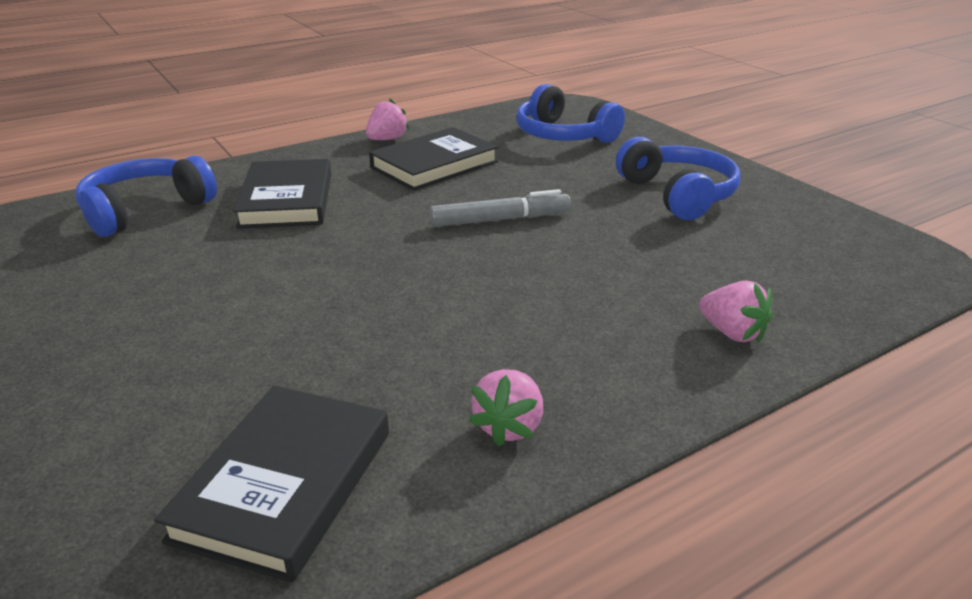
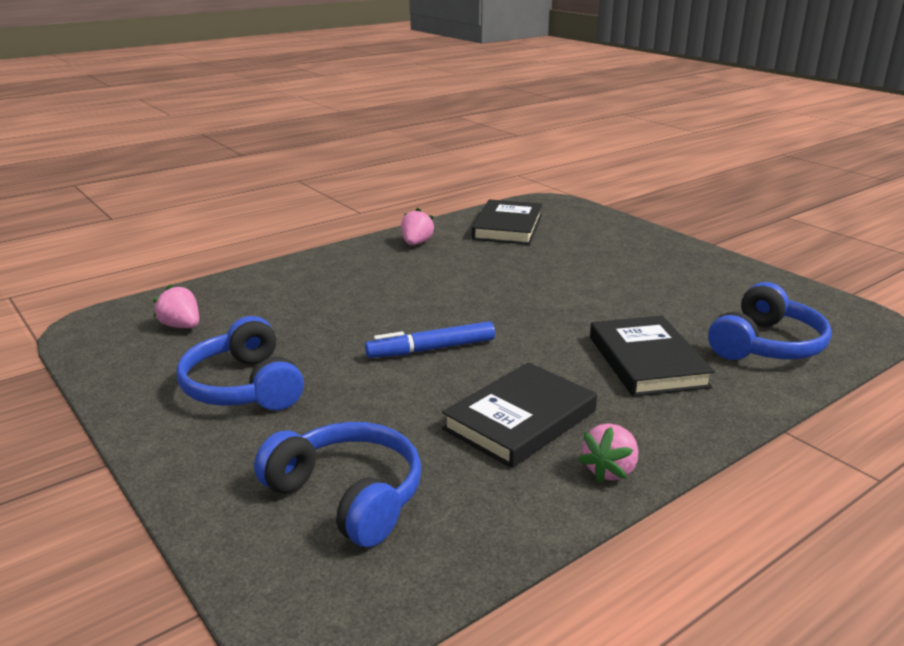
camera: 175 degrees right, 5 degrees down
grey marker [430,189,571,227] -> blue marker [365,321,495,358]
pink strawberry [699,281,773,343] -> pink strawberry moved to [153,284,199,328]

